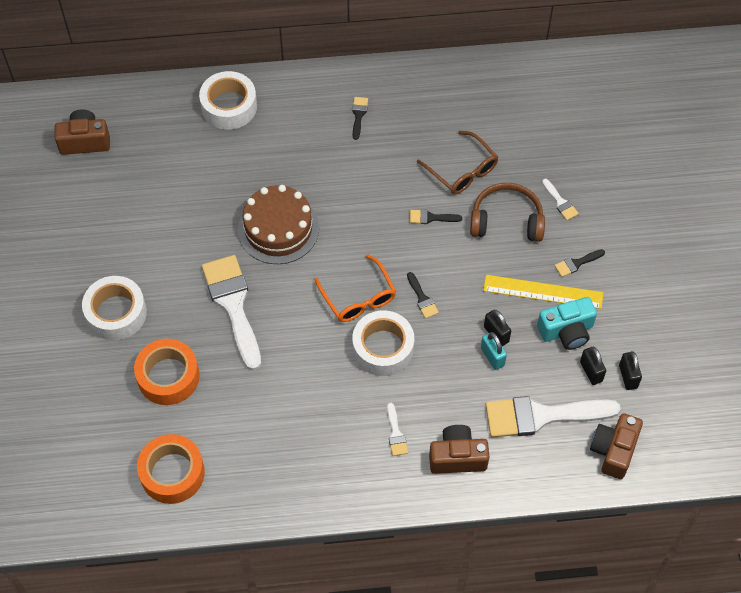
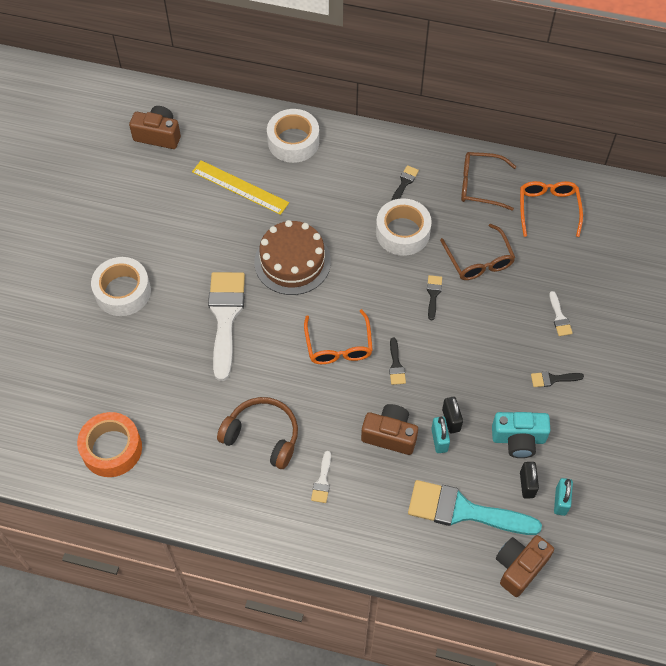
camera: 20 degrees right, 0 degrees up
orange tape [134,339,199,405] -> none
white tape [352,310,414,376] -> white tape moved to [376,198,432,256]
black brush [410,209,462,224] -> black brush turned 75 degrees clockwise [427,275,442,320]
brown camera [429,425,489,474] -> brown camera moved to [361,404,418,455]
brown headphones [470,183,545,242] -> brown headphones moved to [217,397,298,469]
yellow ruler [483,275,603,309] -> yellow ruler moved to [192,160,289,215]
white brush [486,396,621,437] -> turquoise brush [408,480,542,535]
black padlock [619,351,642,390] -> turquoise padlock [554,478,573,516]
none -> brown glasses [461,152,516,211]
none -> orange glasses [520,181,583,237]

